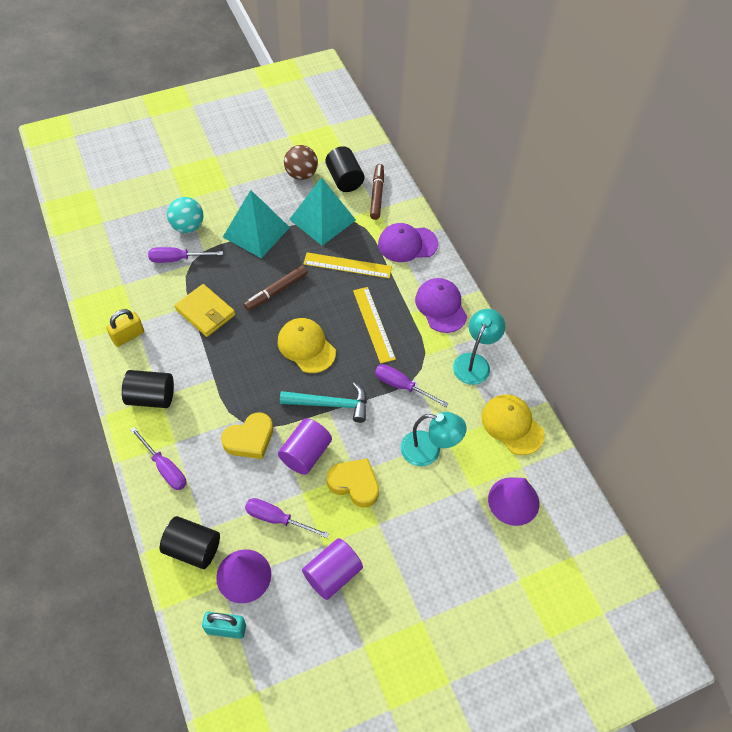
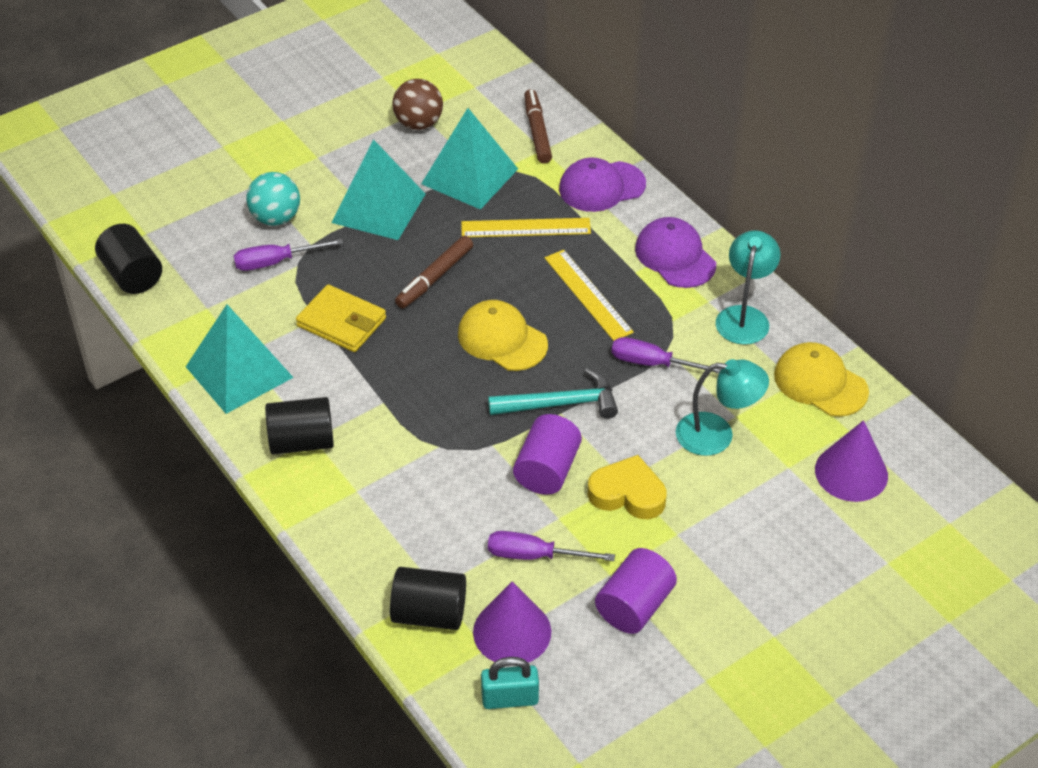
camera: 10 degrees left, 10 degrees down
yellow padlock [106,309,144,347] -> turquoise pyramid [186,304,294,414]
purple screwdriver [131,427,186,490] -> none
yellow heart [221,412,273,459] -> none
black cylinder [325,146,364,192] -> black cylinder moved to [95,224,162,294]

